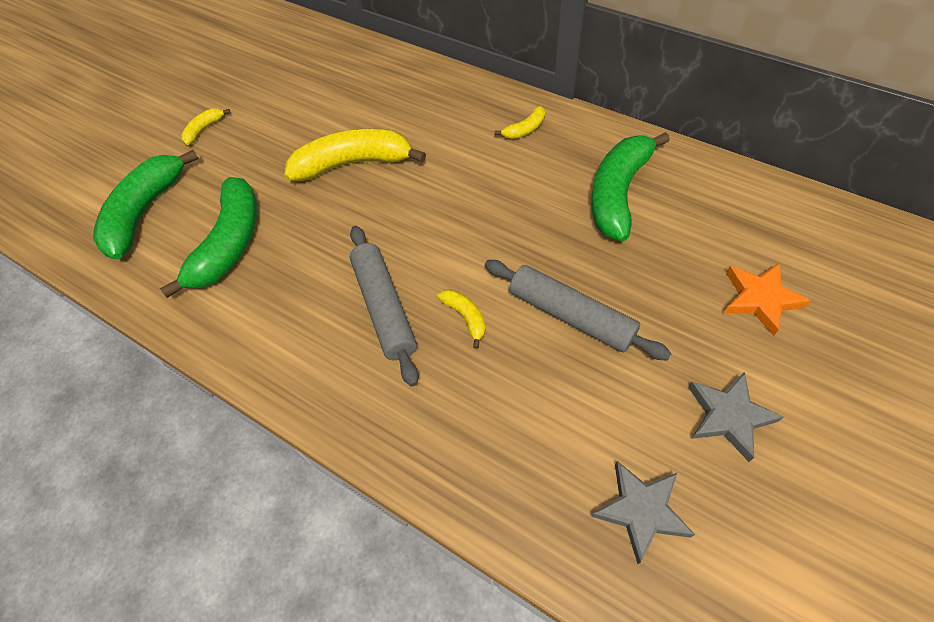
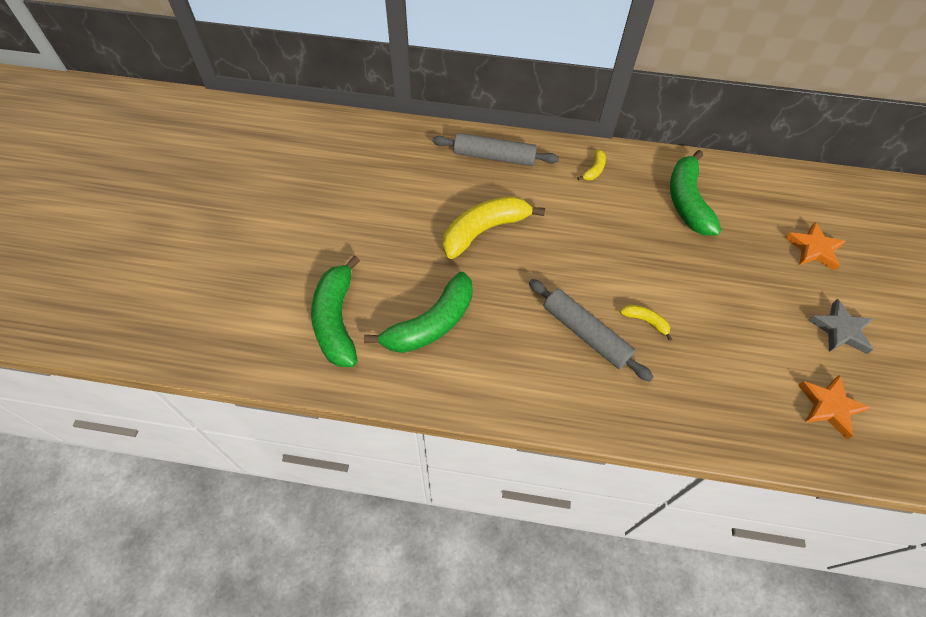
camera: 30 degrees left, 0 degrees up
green banana [160,177,257,298] -> green banana turned 60 degrees clockwise [364,272,473,353]
yellow banana [181,108,231,145] -> none
grey rolling pin [485,260,672,361] -> grey rolling pin moved to [432,133,559,166]
grey star [591,461,695,564] -> orange star [798,375,870,439]

